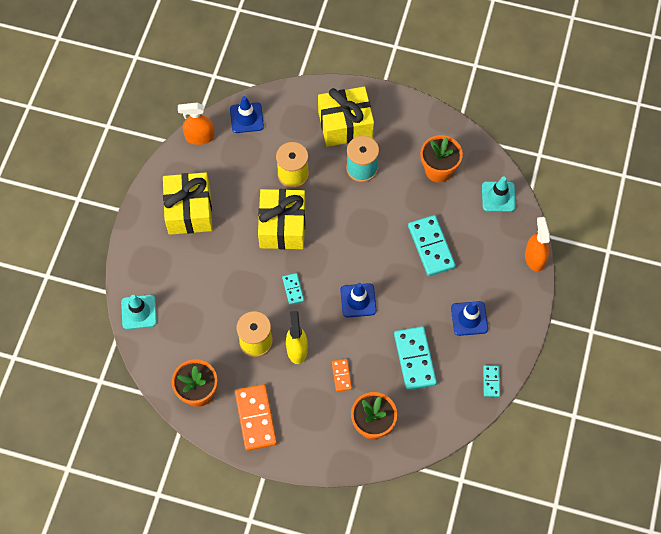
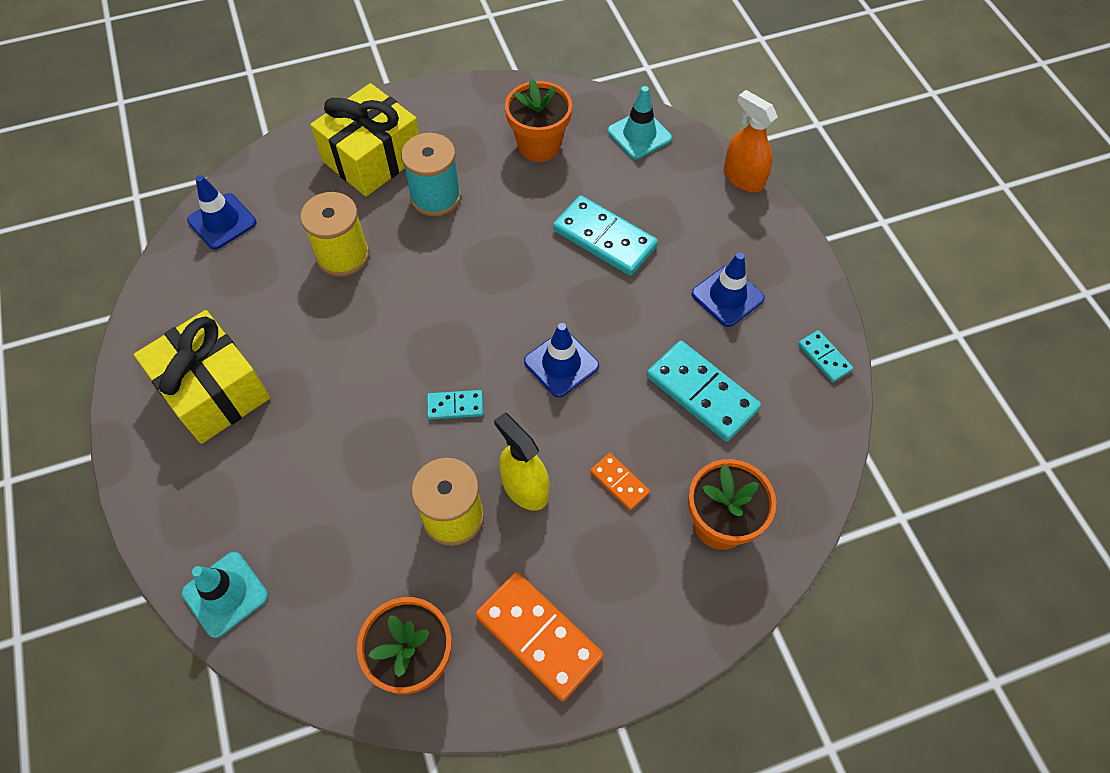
camera: 35 degrees left, 5 degrees down
orange spray bottle [178,103,215,145] -> none
yellow gift [258,189,305,249] -> none
turquoise domino [282,273,304,305] -> turquoise domino turned 45 degrees counterclockwise [427,390,483,420]

